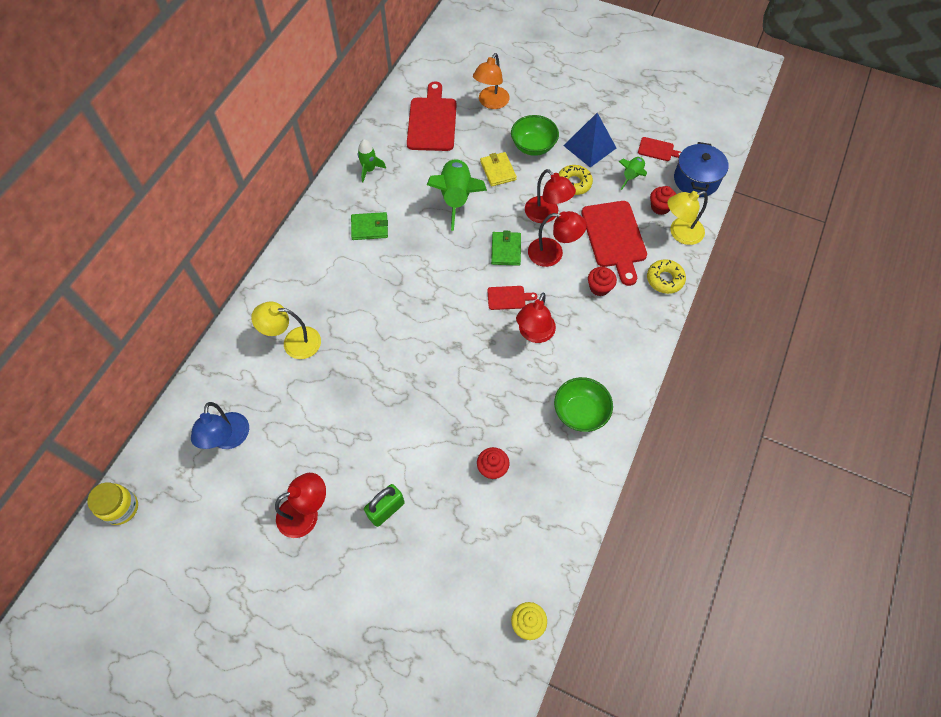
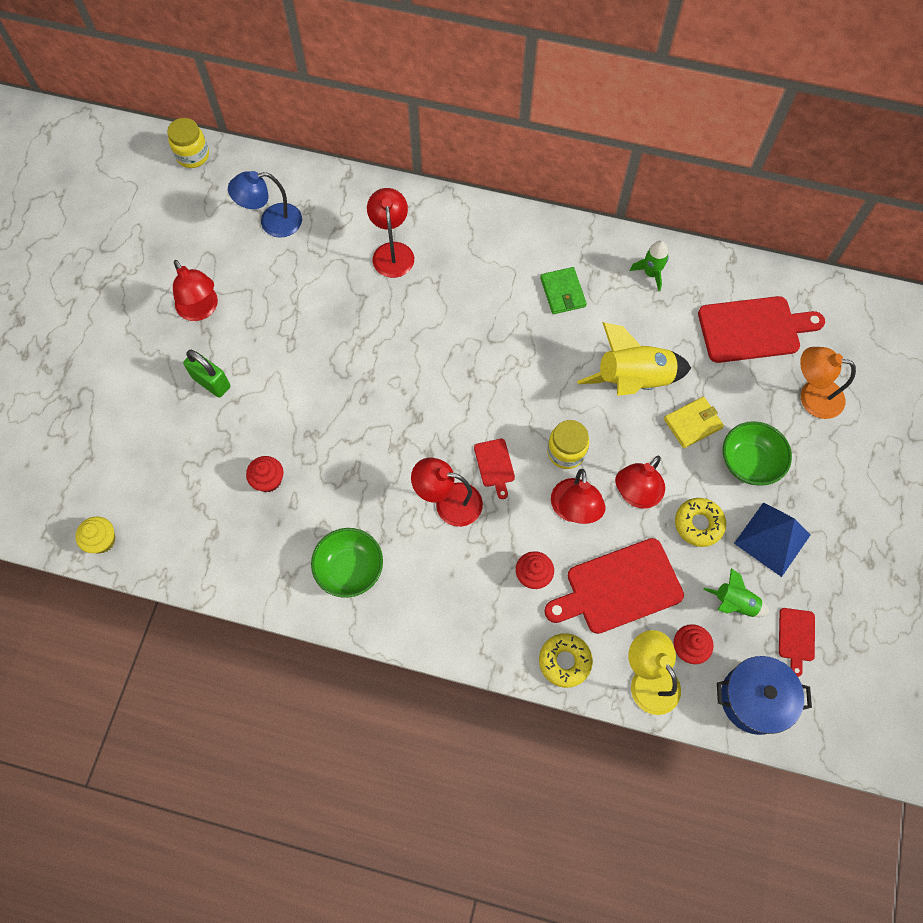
camera: 80 degrees right, 5 degrees up
yellow lamp [251,301,321,359] -> red lamp [367,188,414,278]
green rocket [427,158,487,231] -> yellow rocket [577,322,691,396]
green wallet [491,231,521,266] -> yellow jar [547,420,589,469]

